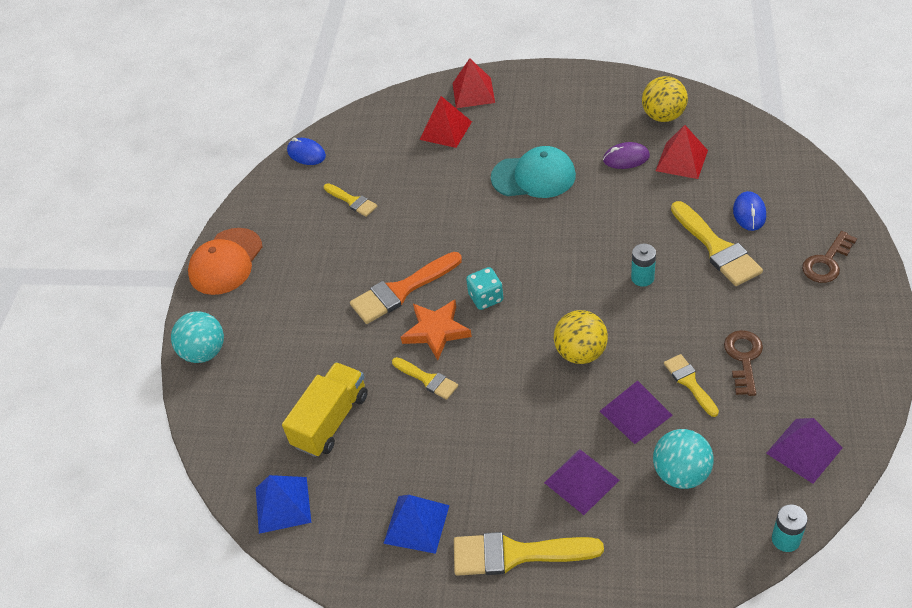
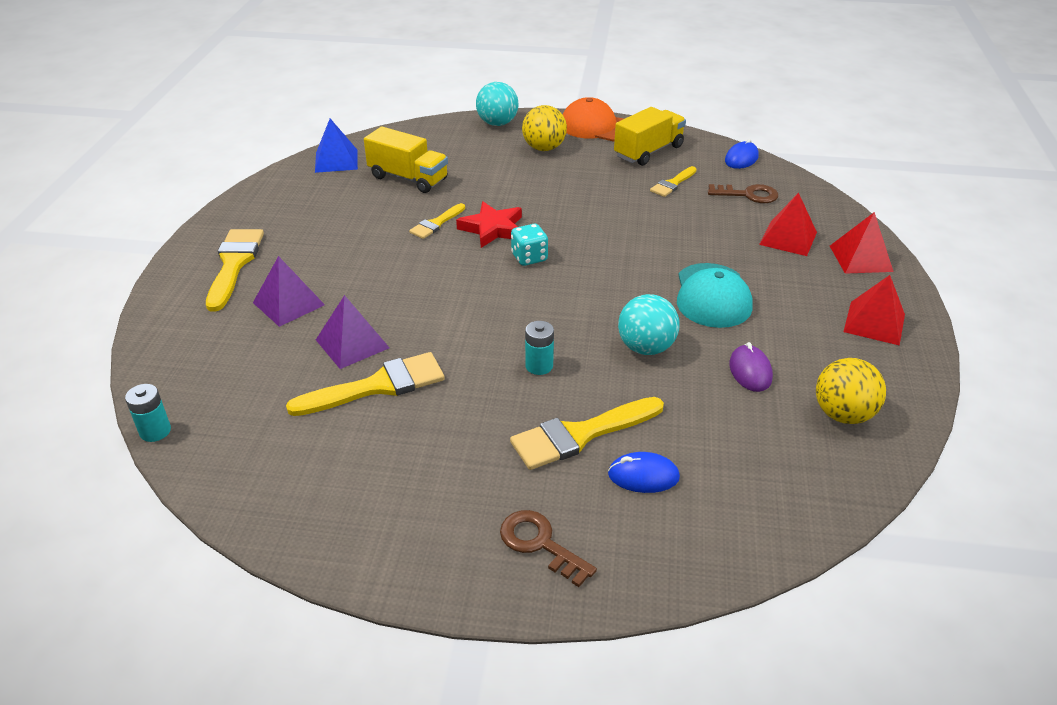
camera: 85 degrees right, 10 degrees down
orange brush [350,252,462,324] -> none
blue pyramid [383,495,450,554] -> none
orange star [401,300,472,360] -> red star [456,201,522,248]
yellow ball [554,310,608,364] -> yellow ball moved to [522,105,567,151]
turquoise ball [653,429,714,489] -> turquoise ball moved to [618,294,680,355]
red pyramid [656,125,708,179] -> red pyramid moved to [843,275,905,346]
yellow brush [664,354,719,417] -> yellow brush [286,352,445,416], size x1.73
brown key [724,330,763,396] -> brown key moved to [708,184,778,203]
purple pyramid [766,418,842,484] -> none
none -> yellow truck [614,107,686,166]

